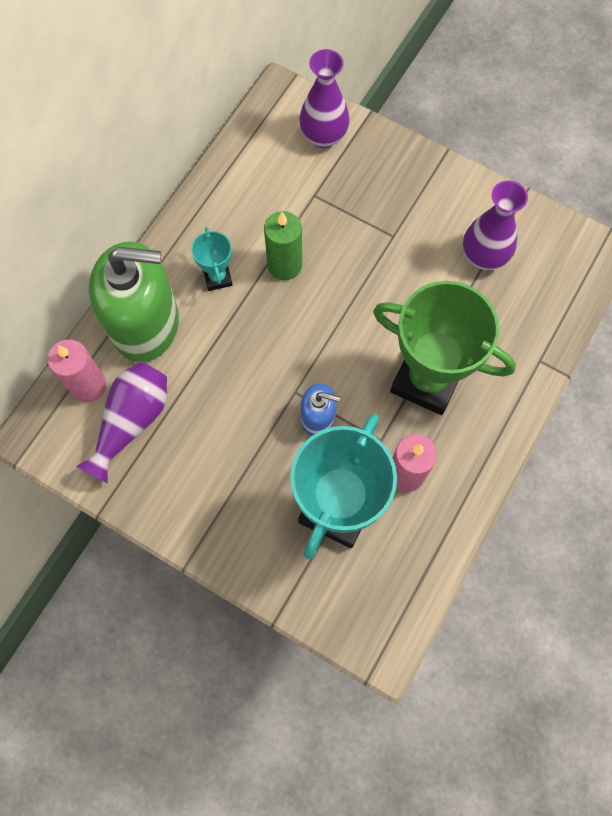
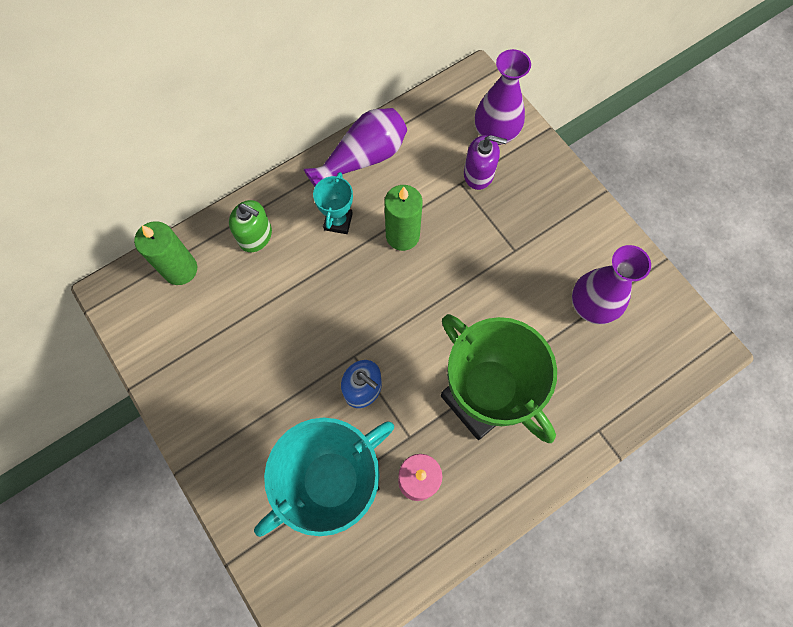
camera: 25 degrees right, 0 degrees up
pink candle [48,339,106,402] -> green candle [134,221,197,285]
purple vase [76,362,167,483] -> purple vase moved to [303,108,407,186]
green soap dispenser [89,242,179,362] -> green soap dispenser [229,200,272,252], size x0.47
none -> purple soap dispenser [464,135,507,190]

